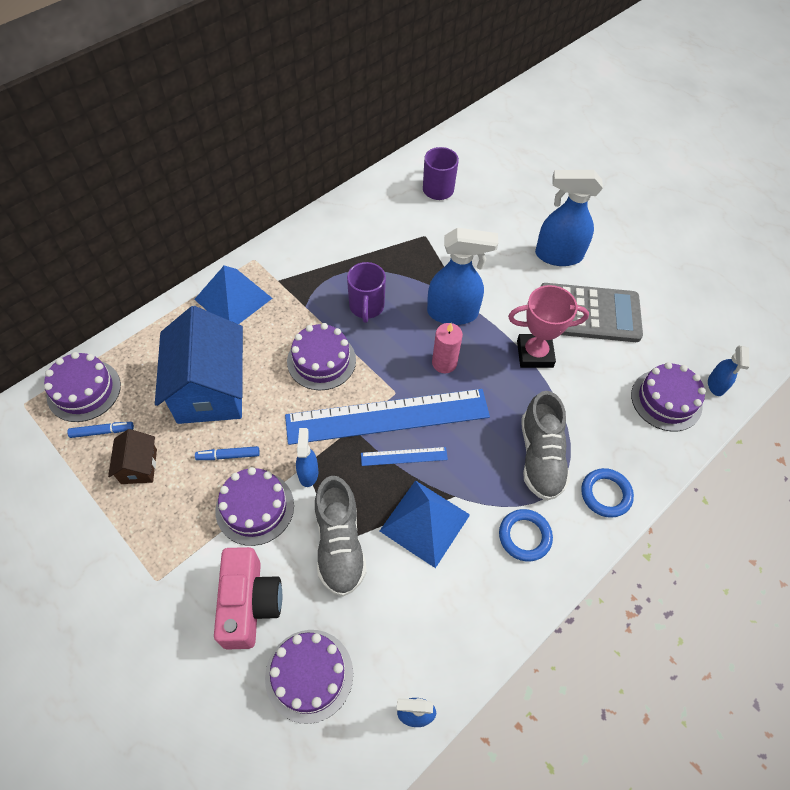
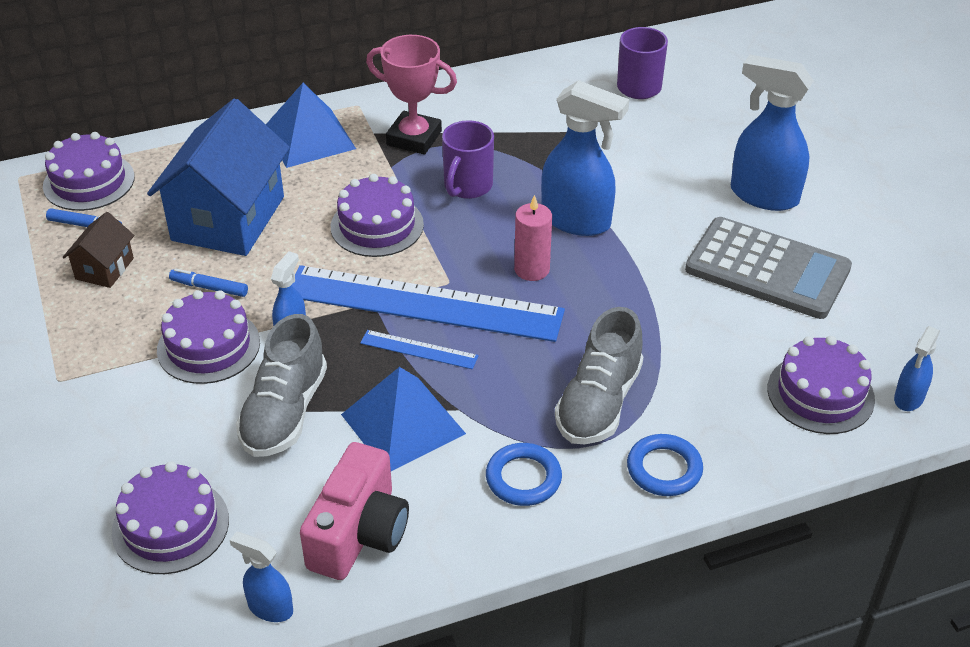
camera: 25 degrees right, 15 degrees down
pink camera [214,547,282,650] -> pink camera moved to [300,442,409,580]
pink trophy [508,285,589,368] -> pink trophy moved to [366,35,457,154]

